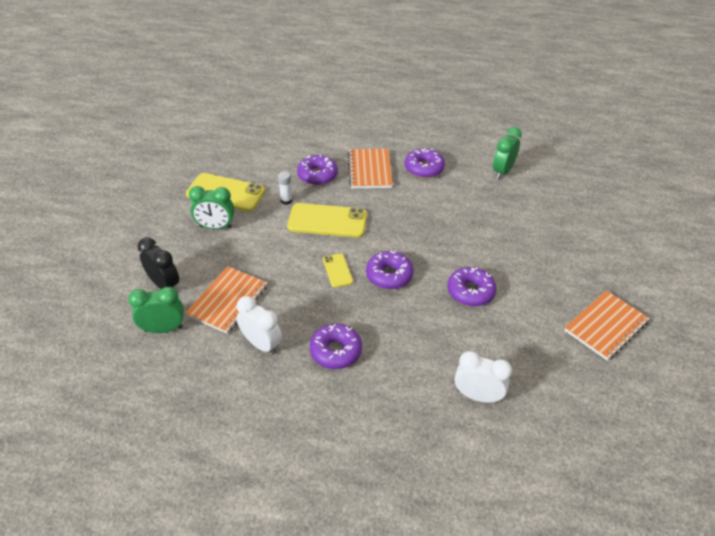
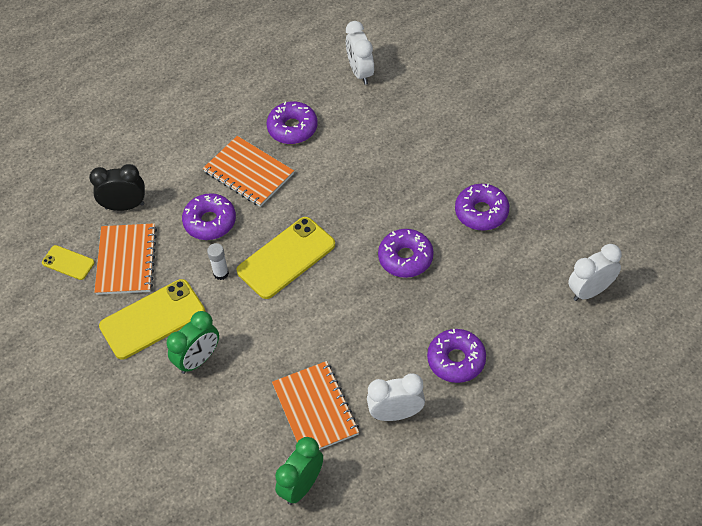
camera: 45 degrees left, 10 degrees up
black clock [138,237,179,289] -> black clock moved to [89,164,145,211]
yellow phone [323,253,353,288] -> yellow phone moved to [42,245,95,280]
green clock [493,127,522,179] -> white clock [346,21,374,85]
orange notebook [564,290,650,361] -> orange notebook moved to [94,223,157,295]

